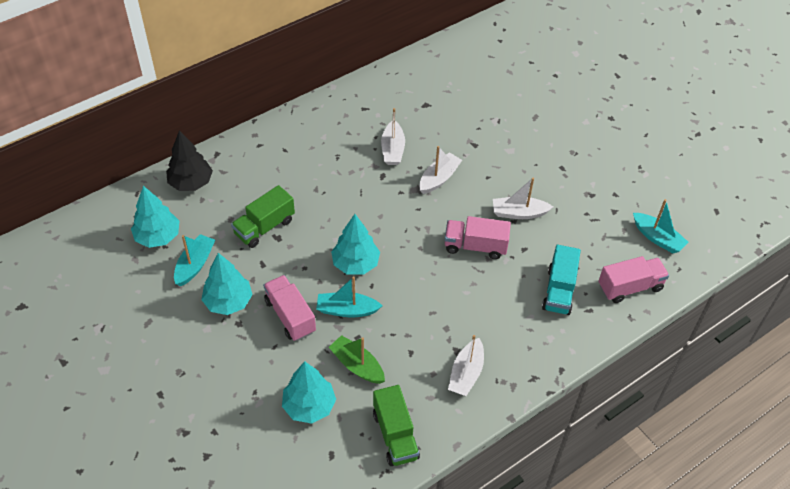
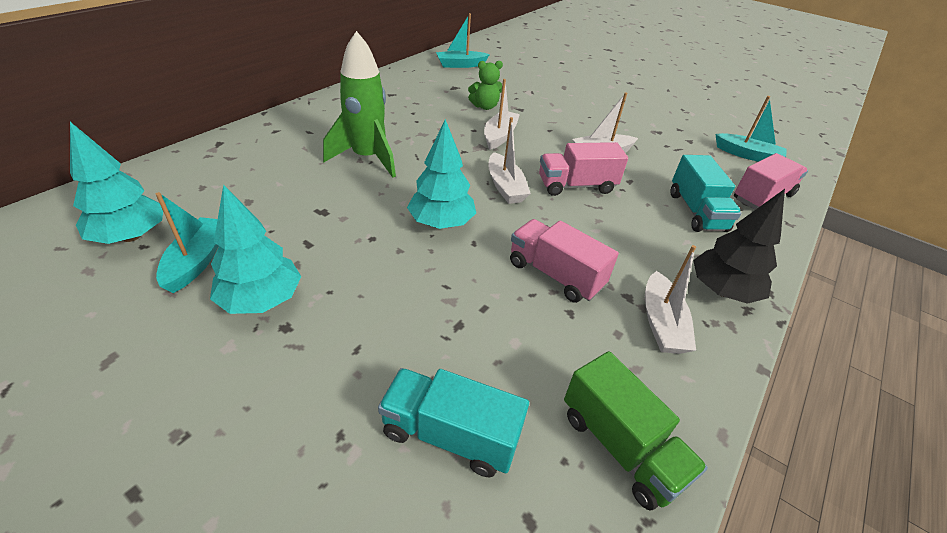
camera: 20 degrees left, 10 degrees down
black tree [166,130,213,191] -> black tree moved to [693,189,785,304]
green truck [231,185,295,248] -> none
pink truck [263,275,316,341] -> pink truck moved to [510,219,619,303]
turquoise tree [282,361,336,424] -> turquoise truck [378,368,529,477]
turquoise boat [316,277,382,317] -> turquoise boat moved to [436,13,490,68]
green boat [329,335,385,384] -> none
white boat [381,108,405,165] -> white boat moved to [488,117,531,204]
none -> green rocket [323,31,396,178]
none -> green teddy bear [468,61,503,110]

